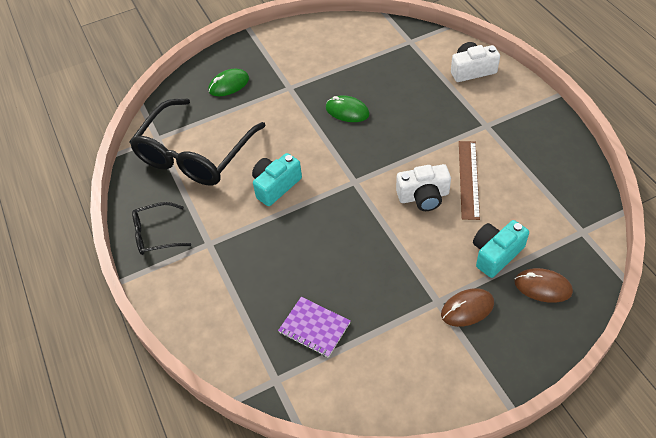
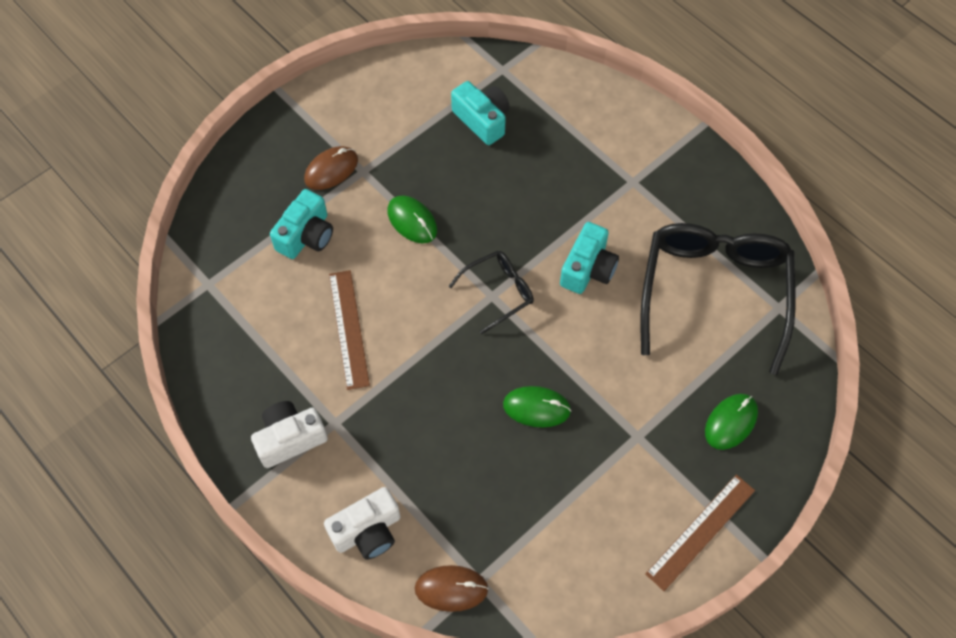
camera: 160 degrees right, 10 degrees up
black glasses [132,202,191,255] -> black glasses moved to [449,251,534,334]
purple notebook [278,297,350,358] -> turquoise camera [451,81,509,145]
white camera [396,164,451,211] -> white camera moved to [251,401,328,468]
brown mouse [514,268,573,303] -> brown mouse moved to [415,565,489,612]
none -> green mouse [388,195,437,243]
none -> brown ruler [645,474,755,591]

